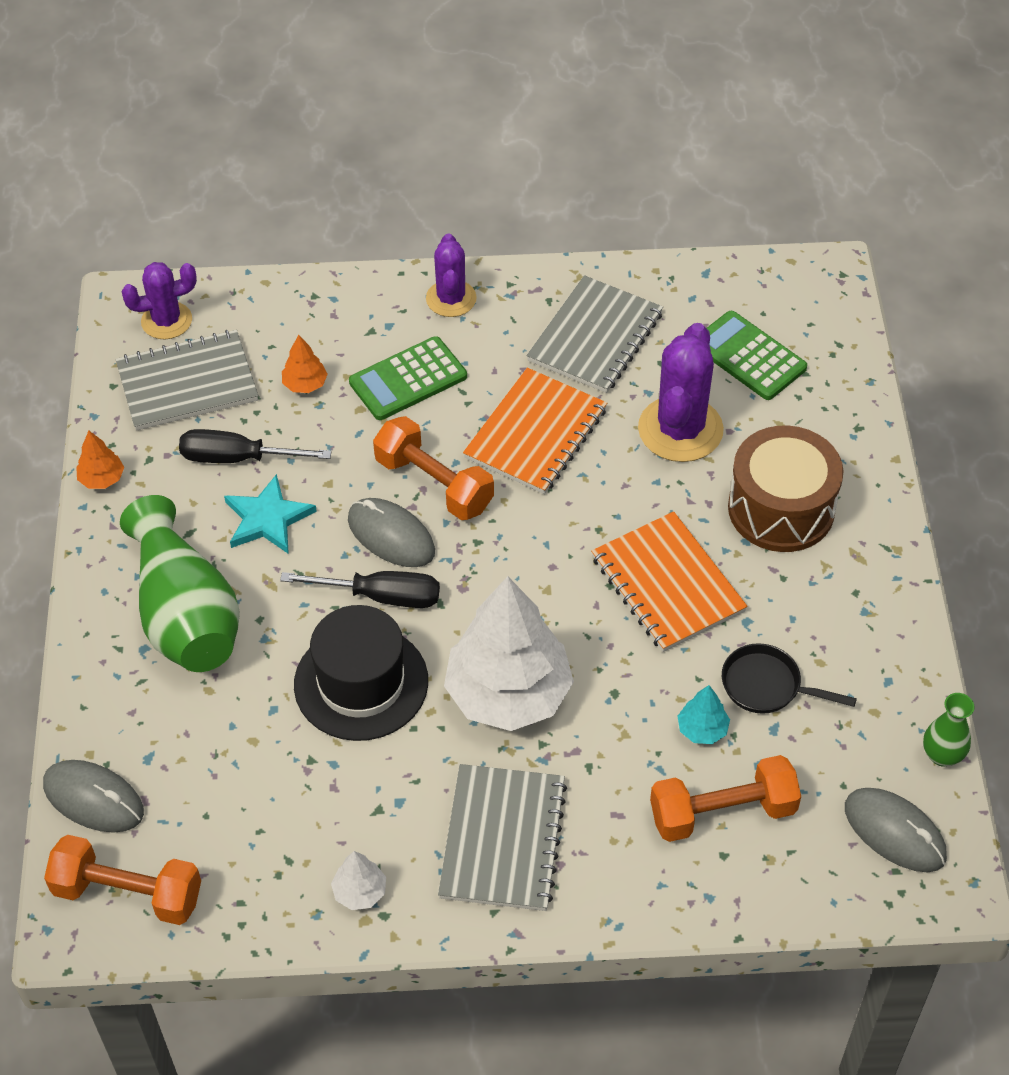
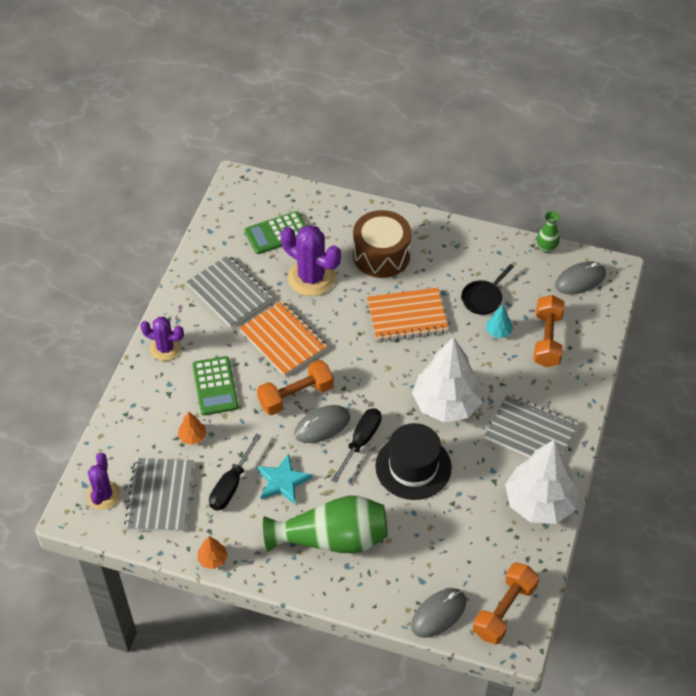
camera: 70 degrees left, 0 degrees up
white tree [331,851,386,910] -> white tree [505,440,579,524], size x2.47

